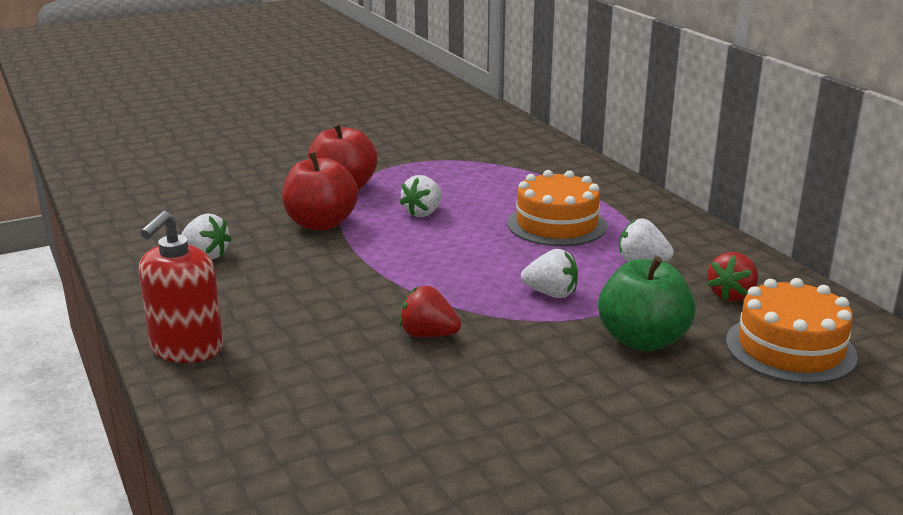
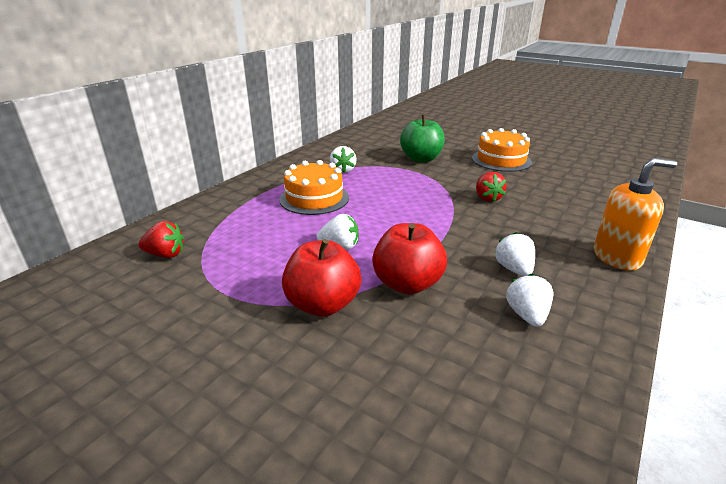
camera: 120 degrees left, 5 degrees up
red soap dispenser [139,211,223,363] -> orange soap dispenser [594,158,677,271]
white strawberry [521,249,578,298] -> white strawberry moved to [495,232,535,276]
red strawberry [707,252,758,302] -> red strawberry moved to [138,221,184,258]
orange cake [726,278,858,384] -> orange cake moved to [472,128,532,172]

